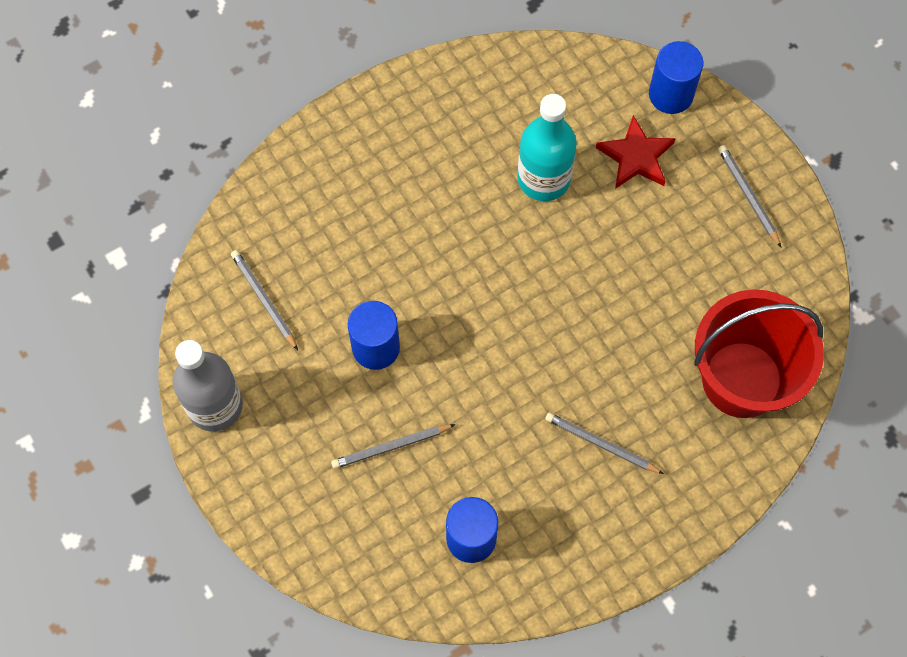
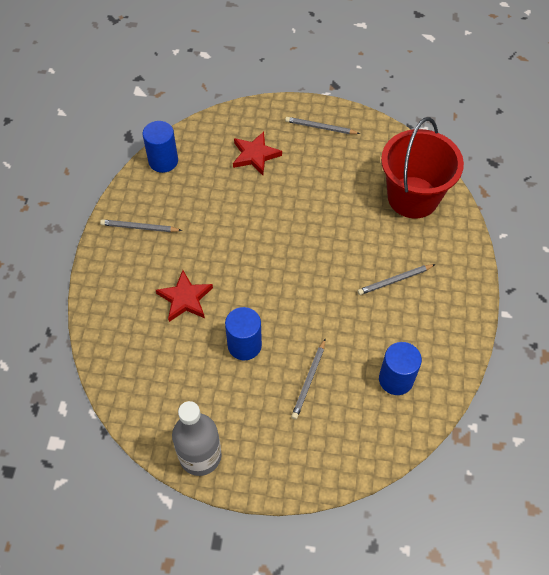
camera: 50 degrees left, 10 degrees down
grey pencil [231,250,298,350] -> grey pencil moved to [100,219,182,232]
turquoise bottle [518,94,577,201] -> none
blue cylinder [649,41,704,114] -> blue cylinder moved to [143,121,178,173]
none -> red star [156,270,213,322]

